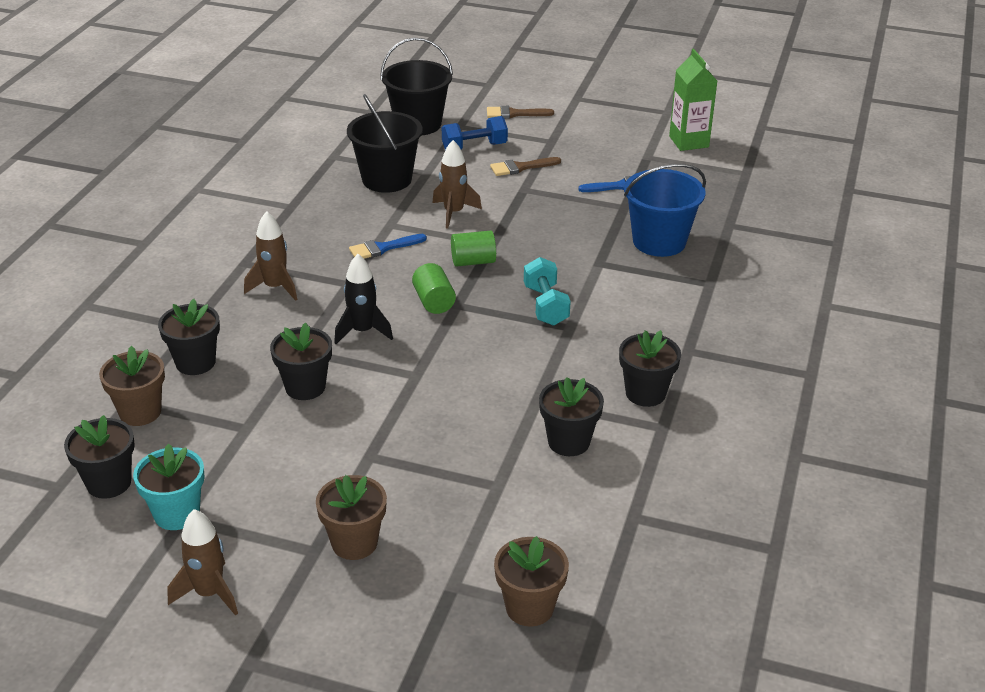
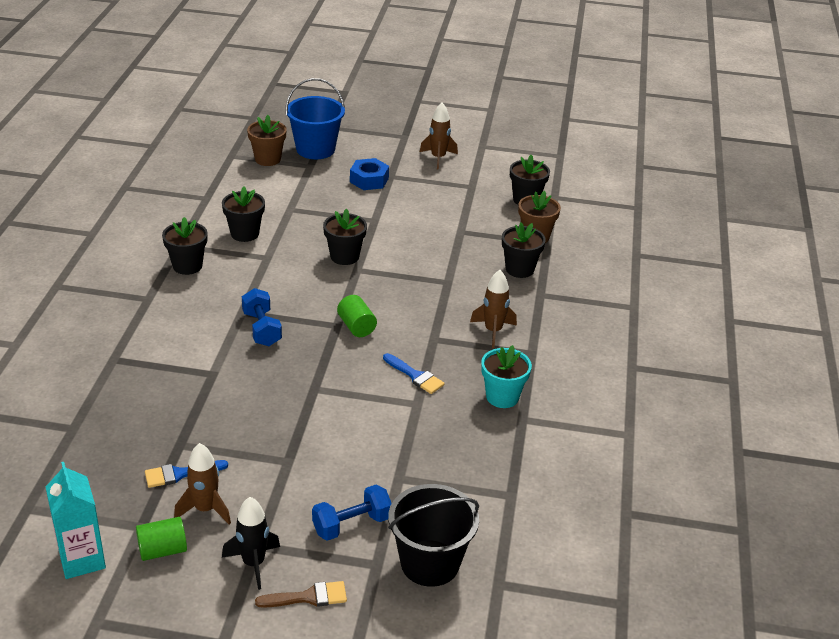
camera: 170 degrees right, 0 degrees up
turquoise flower pot [133,443,205,530] -> turquoise flower pot moved to [481,345,532,408]
black flower pot [270,323,332,400] -> black flower pot moved to [323,208,367,265]
brown flower pot [316,475,387,560] -> blue nut [350,158,389,190]
black rocket [334,254,393,344] -> black rocket moved to [222,497,280,590]
black bucket [347,94,422,193] -> none
blue brush [349,234,427,259] -> blue brush turned 75 degrees clockwise [383,353,445,394]
brown rocket [432,140,482,229] -> brown rocket moved to [174,443,231,524]
green cylinder [451,231,496,267] -> green cylinder moved to [136,517,187,561]
brown brush [490,157,561,176] -> none
turquoise dumbbell [524,257,571,326] -> blue dumbbell [242,288,282,346]
blue bucket [624,164,706,257] -> blue bucket moved to [286,78,345,159]
green carton [669,49,717,151] -> turquoise carton [46,462,106,579]

